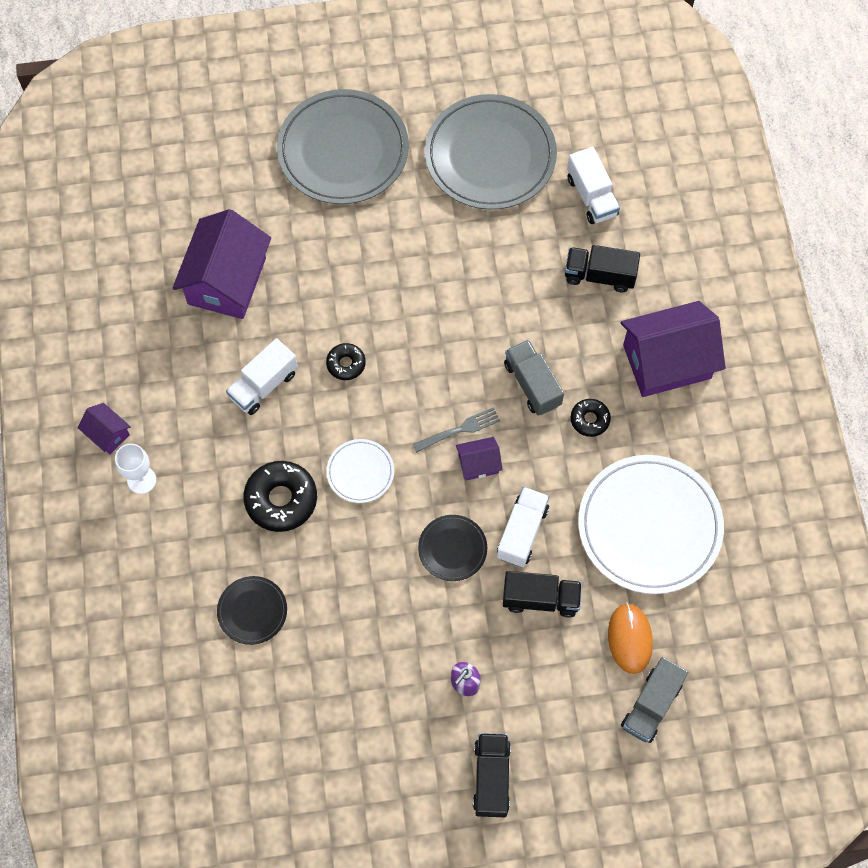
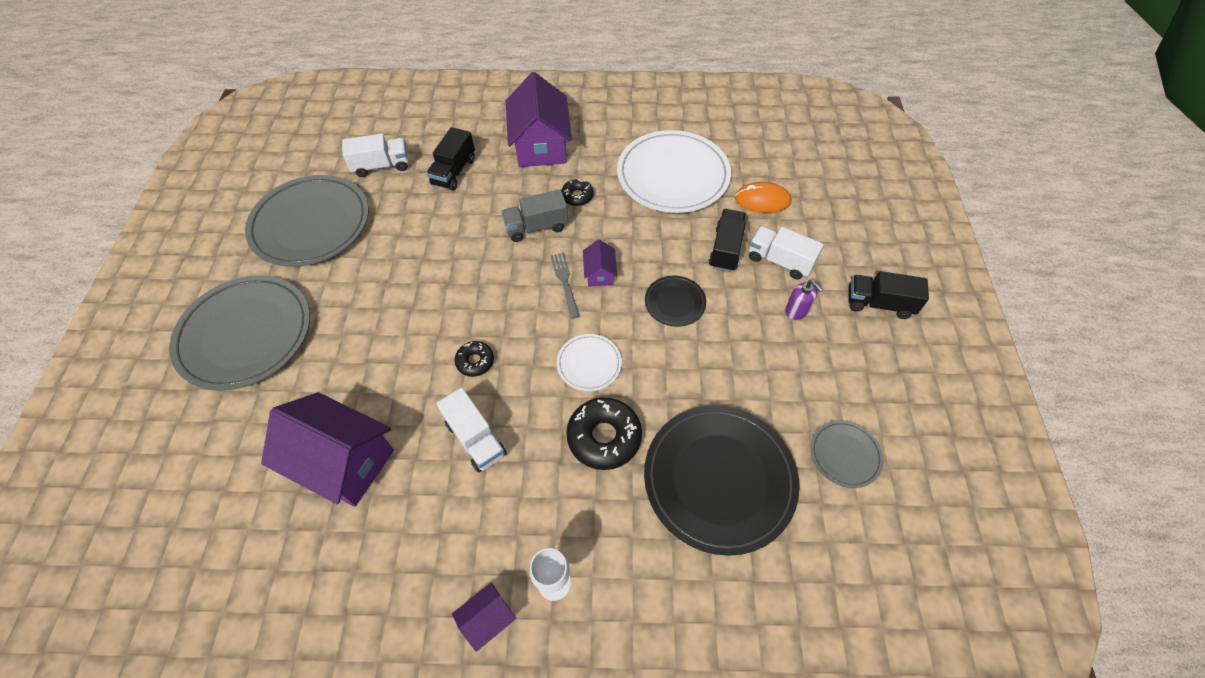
camera: 80 degrees left, 10 degrees down
black plate [217,576,287,645] -> black plate [644,405,800,556], size x2.11
white truck [497,487,549,567] -> white truck moved to [749,226,824,279]
grey truck [621,657,688,743] -> none
none -> grey plate [811,420,884,488]

